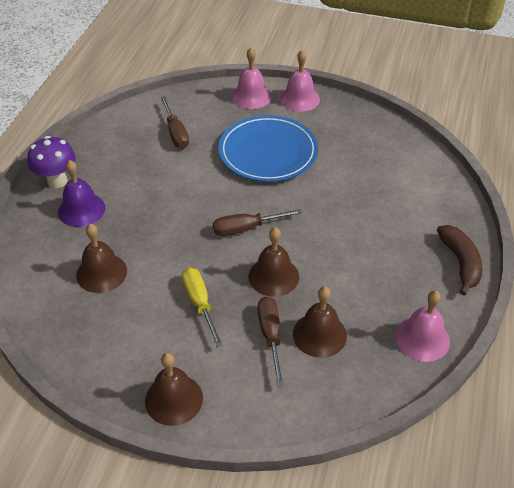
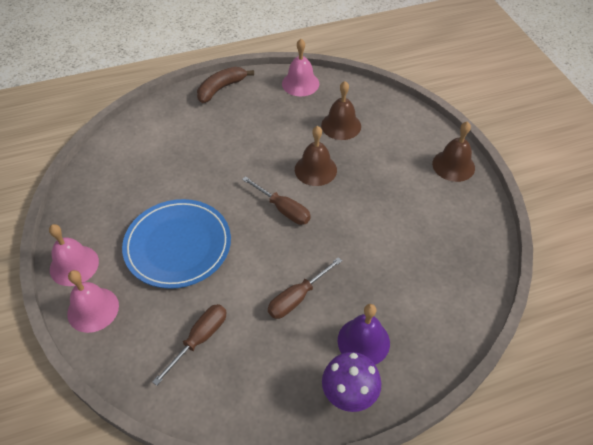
camera: 125 degrees left, 5 degrees up
brown bell [76,224,127,293] -> none
yellow screwdriver [182,268,223,348] -> none
brown screwdriver [258,296,284,387] -> brown screwdriver moved to [268,257,342,319]

